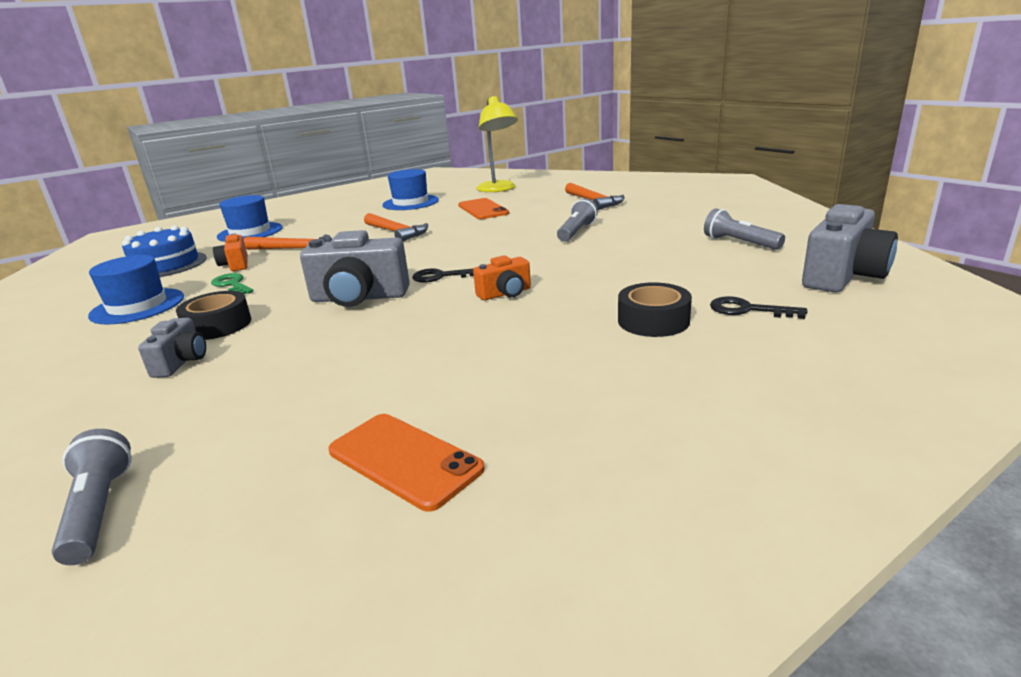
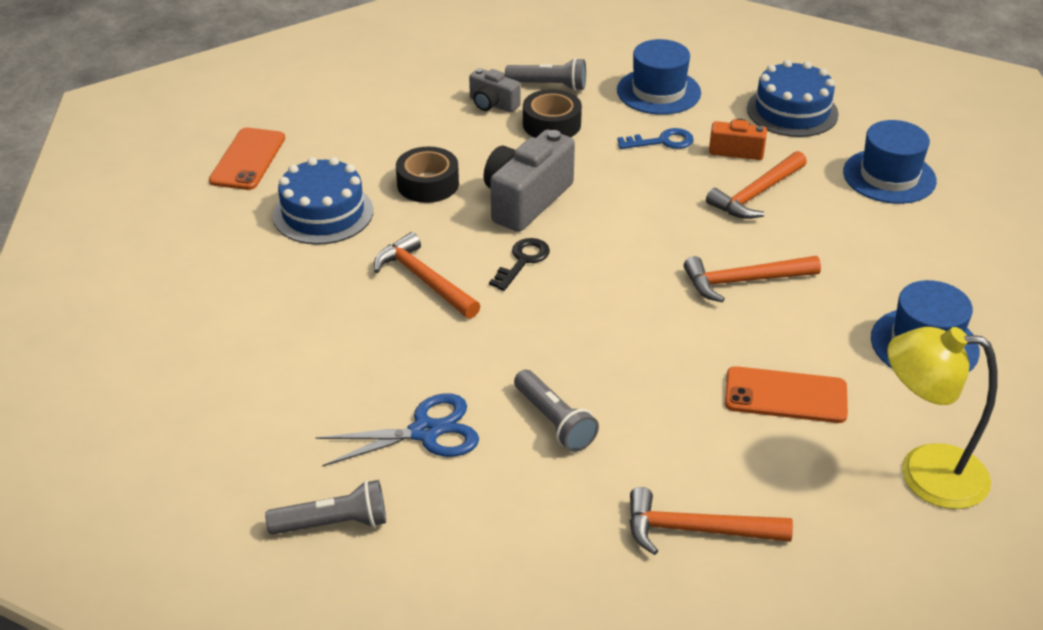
camera: 120 degrees right, 15 degrees up
grey flashlight [52,429,132,565] -> grey flashlight moved to [505,58,586,91]
green key [211,273,254,294] -> blue key [617,128,694,149]
orange phone [328,414,485,512] -> orange phone turned 60 degrees counterclockwise [209,128,285,190]
orange camera [473,255,531,300] -> orange hammer [374,232,480,319]
black tape [618,282,692,337] -> black tape moved to [396,147,459,203]
black key [710,296,808,319] -> none
grey camera [802,204,898,293] -> none
none -> blue cake [273,157,373,245]
none -> blue scissors [316,393,479,467]

